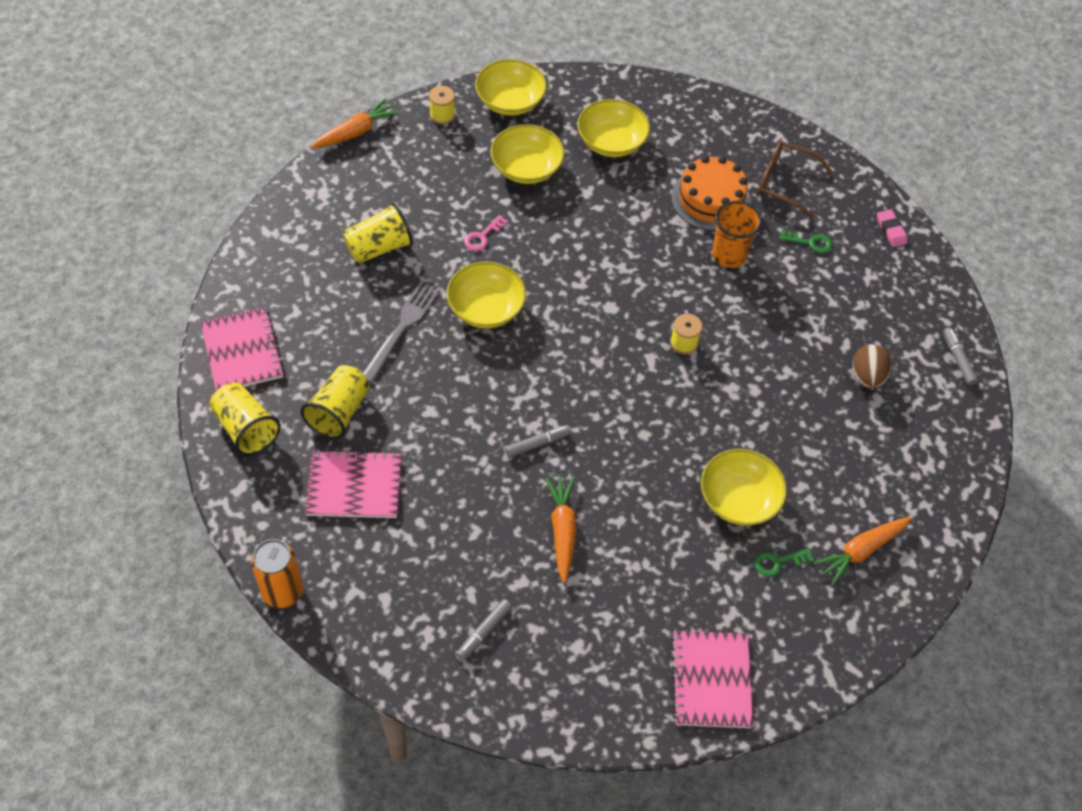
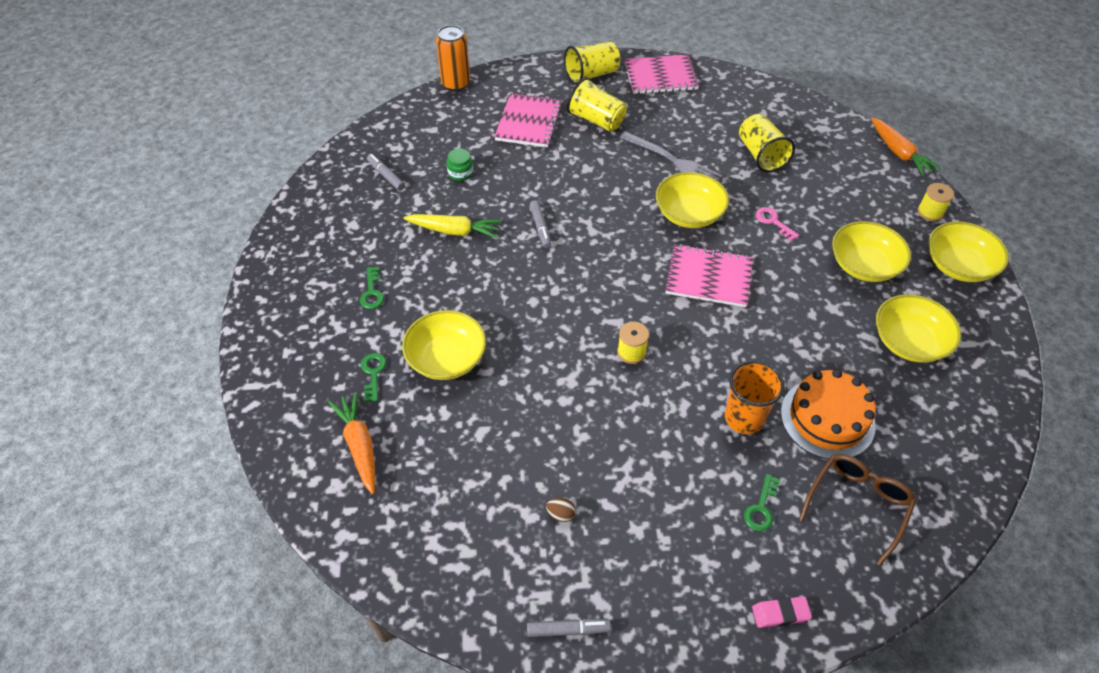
camera: 105 degrees right, 5 degrees down
orange carrot [545,477,576,583] -> yellow carrot [404,214,502,239]
pink notebook [671,631,753,728] -> pink notebook moved to [665,244,753,307]
brown egg [853,344,891,390] -> brown egg [546,498,576,522], size x0.53
none -> green key [360,267,384,309]
none -> green jar [447,148,473,181]

